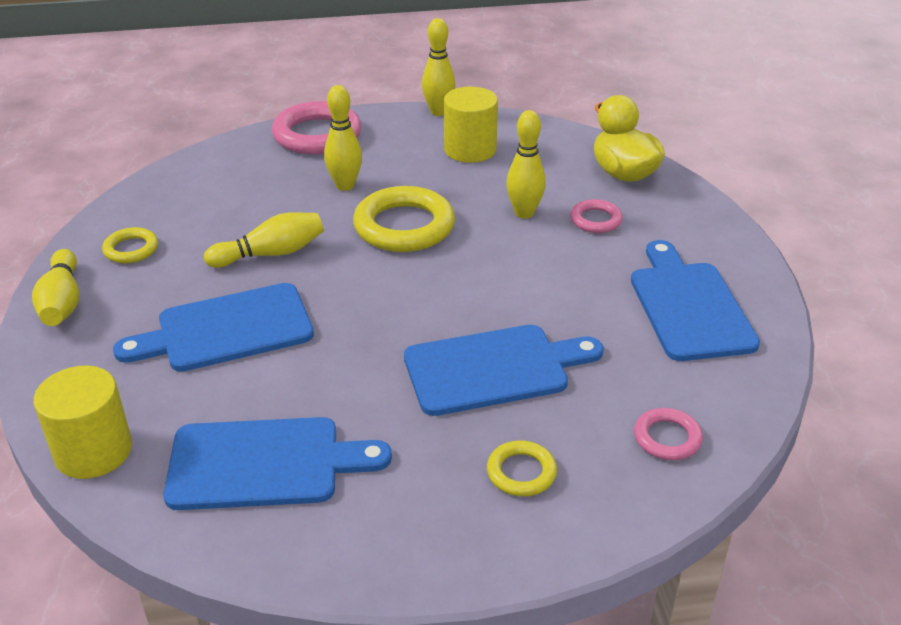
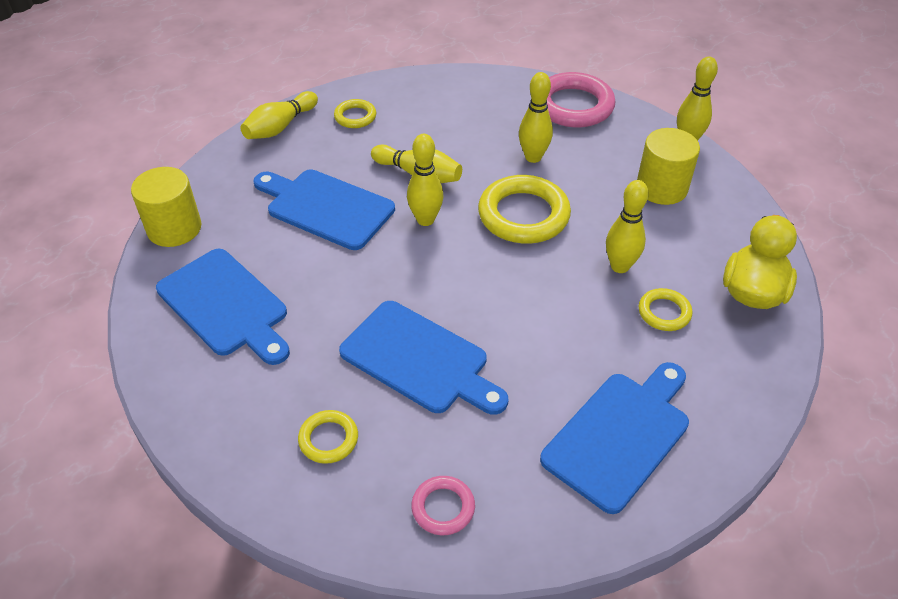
camera: 50 degrees right, 10 degrees up
pink ring [570,199,623,233] -> yellow ring [639,288,692,331]
none -> yellow bowling pin [407,134,444,226]

